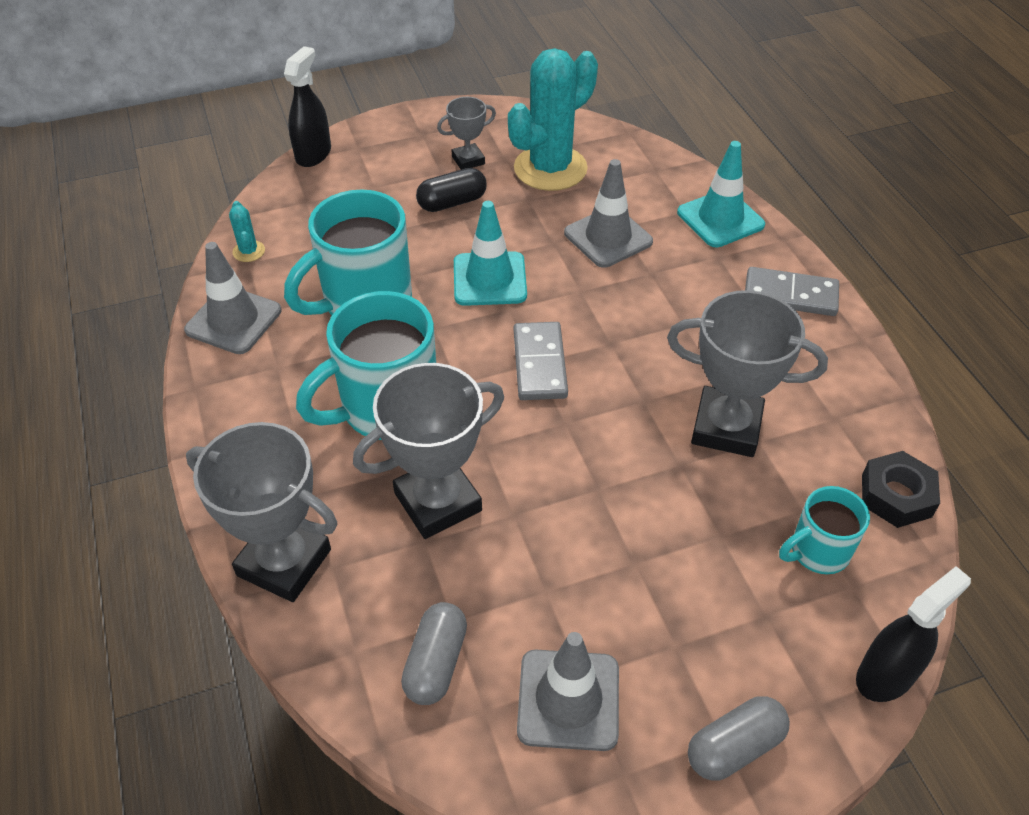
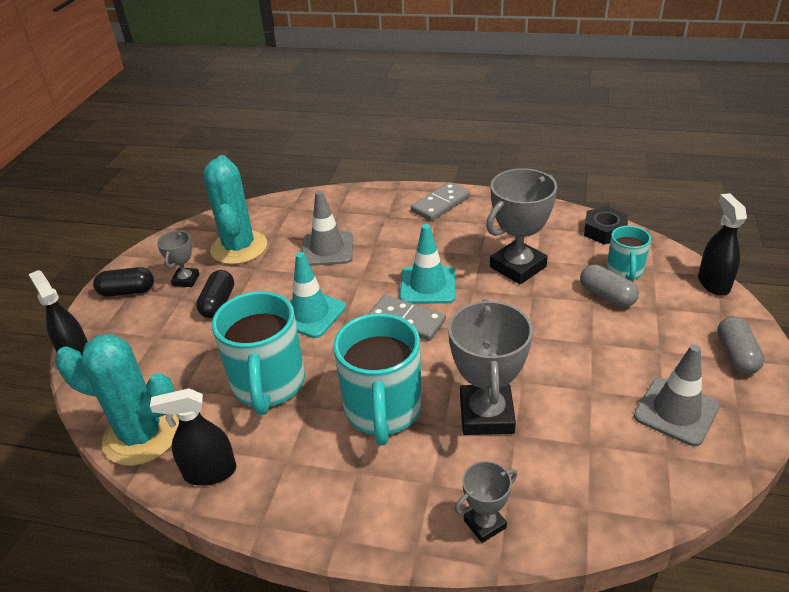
camera: 55 degrees left, 10 degrees down
grey traffic cone [184,242,281,354] -> black spray bottle [150,388,236,486]
grey trophy [186,422,337,602] -> grey trophy [455,461,517,543], size x0.53
turquoise cactus [229,201,265,262] -> turquoise cactus [55,334,179,466], size x2.48
grey capsule [401,602,467,705] -> grey capsule moved to [580,265,639,307]
turquoise traffic cone [677,141,765,247] -> turquoise traffic cone moved to [400,224,455,304]
none -> black capsule [93,267,154,297]

